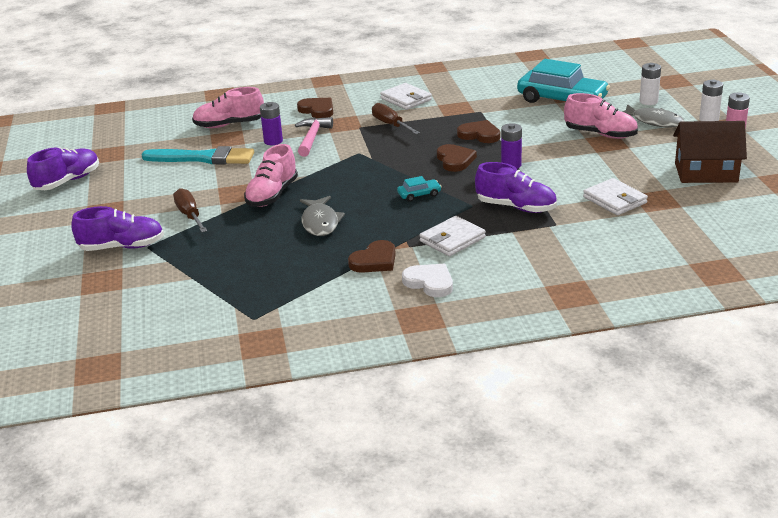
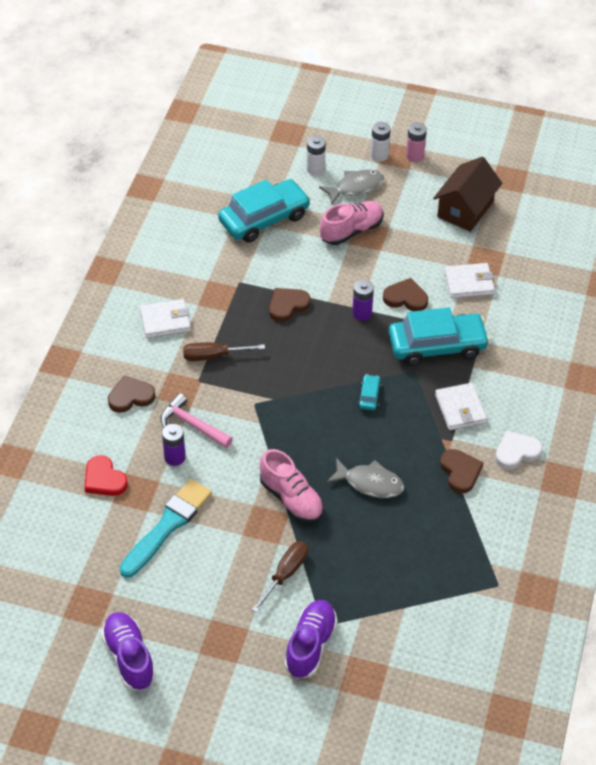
camera: 65 degrees left, 20 degrees up
brown screwdriver [173,188,207,232] -> brown screwdriver turned 120 degrees clockwise [252,541,308,613]
pink shoe [192,87,264,128] -> red heart [84,455,128,496]
brown heart [437,144,477,172] -> brown heart moved to [383,278,428,311]
purple shoe [475,162,557,213] -> turquoise car [389,307,490,366]

